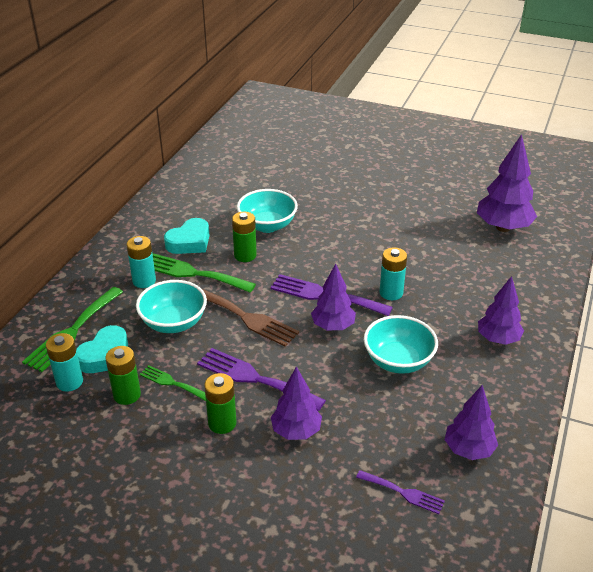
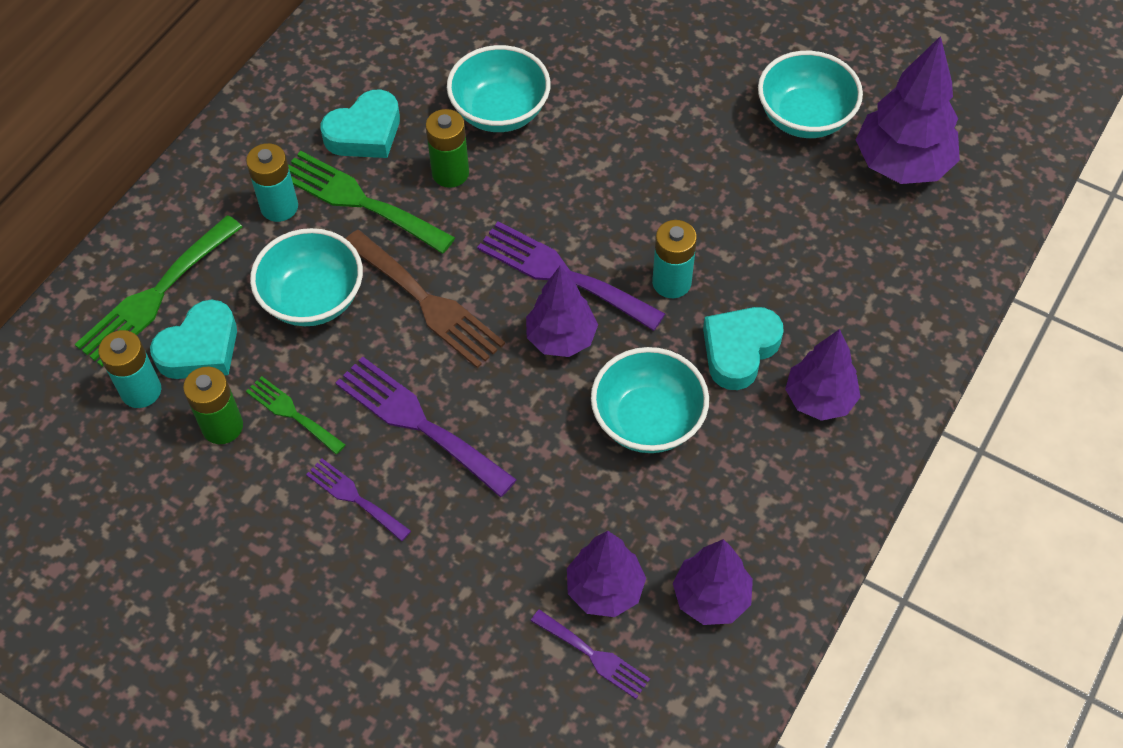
camera: 10 degrees right, 20 degrees up
green battery [204,373,237,434] -> purple fork [306,459,411,541]
purple tree [271,366,322,440] -> purple tree moved to [567,531,646,617]
none -> turquoise heart [703,307,784,390]
none -> turquoise bowl [758,51,863,138]

